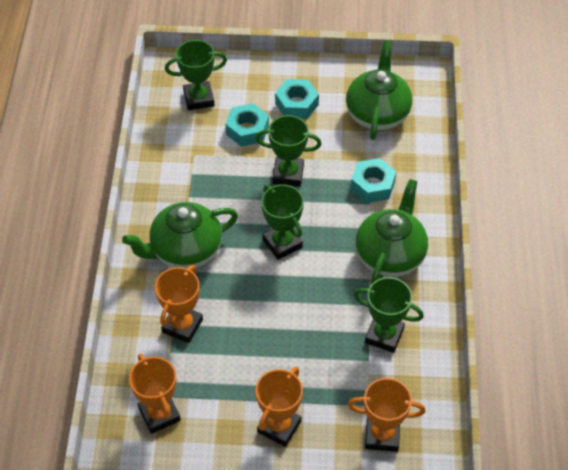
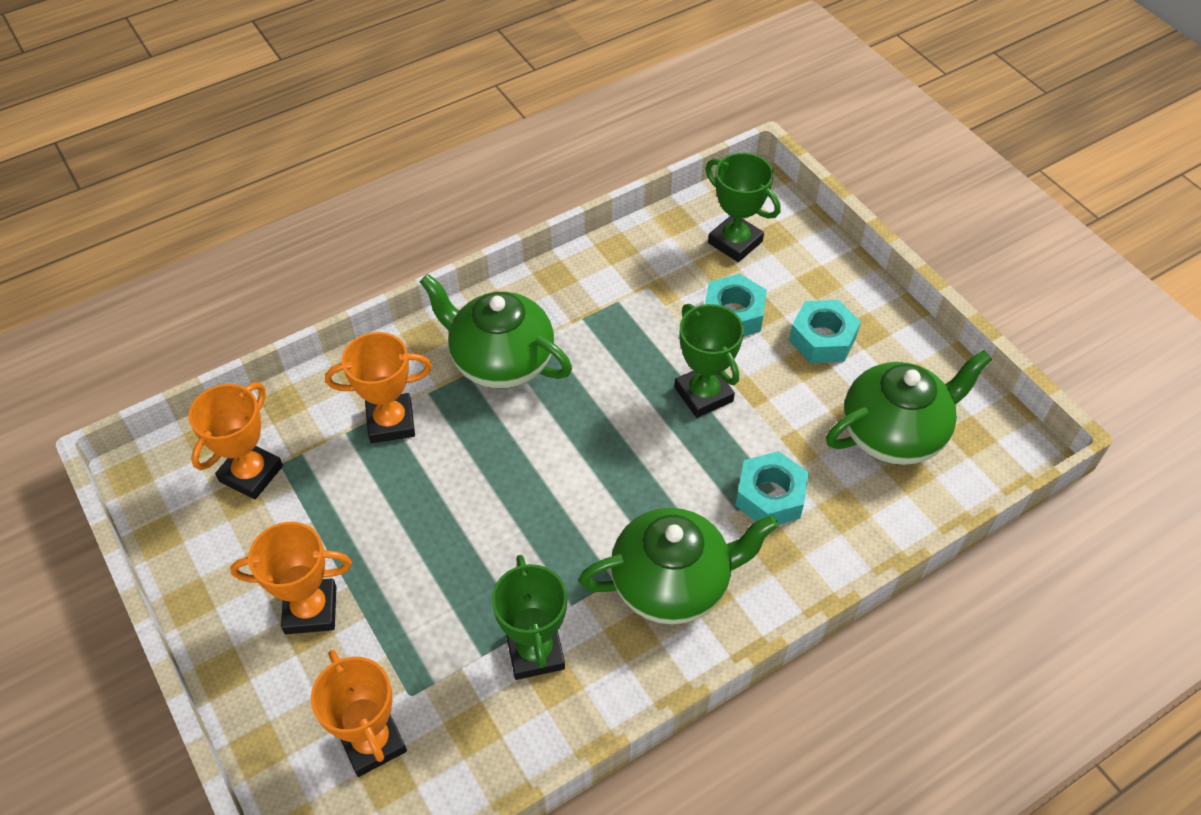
camera: 55 degrees right, 0 degrees up
green trophy [261,185,304,260] -> none

